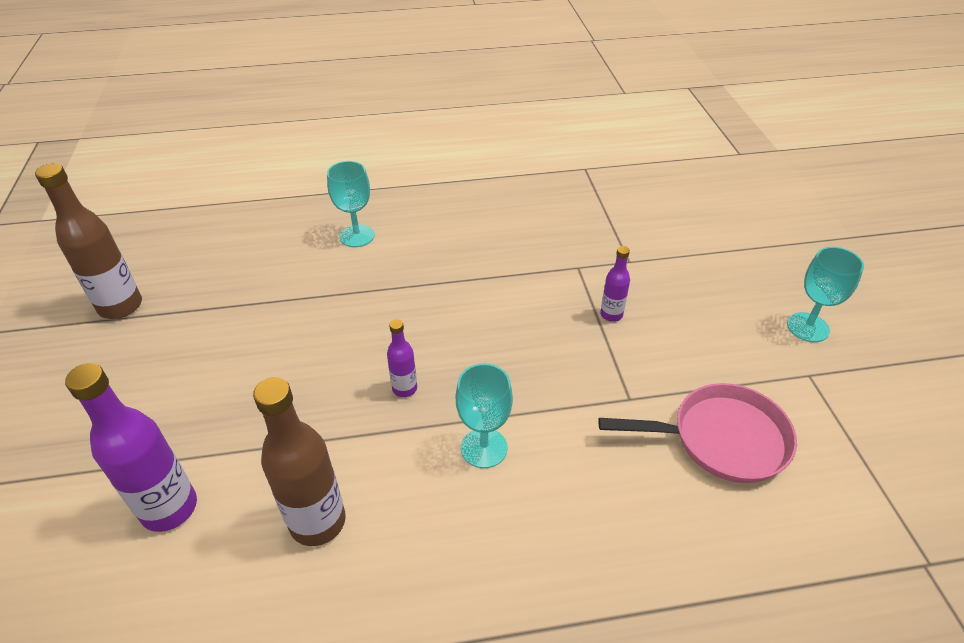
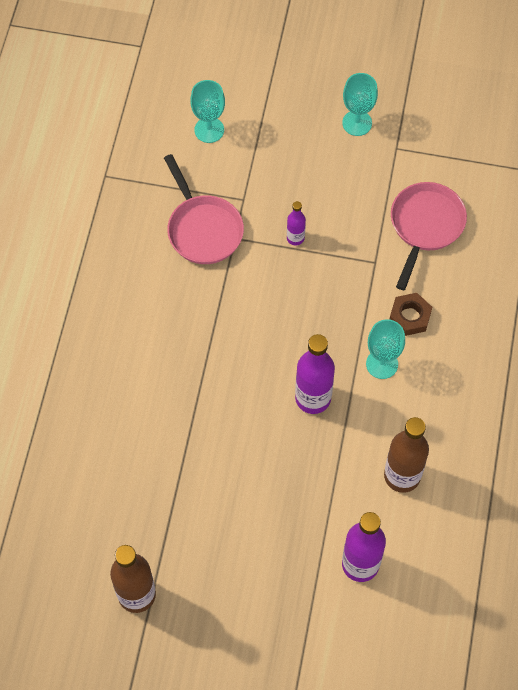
camera: 70 degrees left, 20 degrees up
turquoise goblet [327,161,375,247] -> turquoise goblet moved to [190,80,225,143]
purple bottle [387,319,417,397] -> purple bottle [295,334,335,414], size x1.92
none -> pink pan [164,154,244,264]
none -> brown nut [389,293,432,336]

